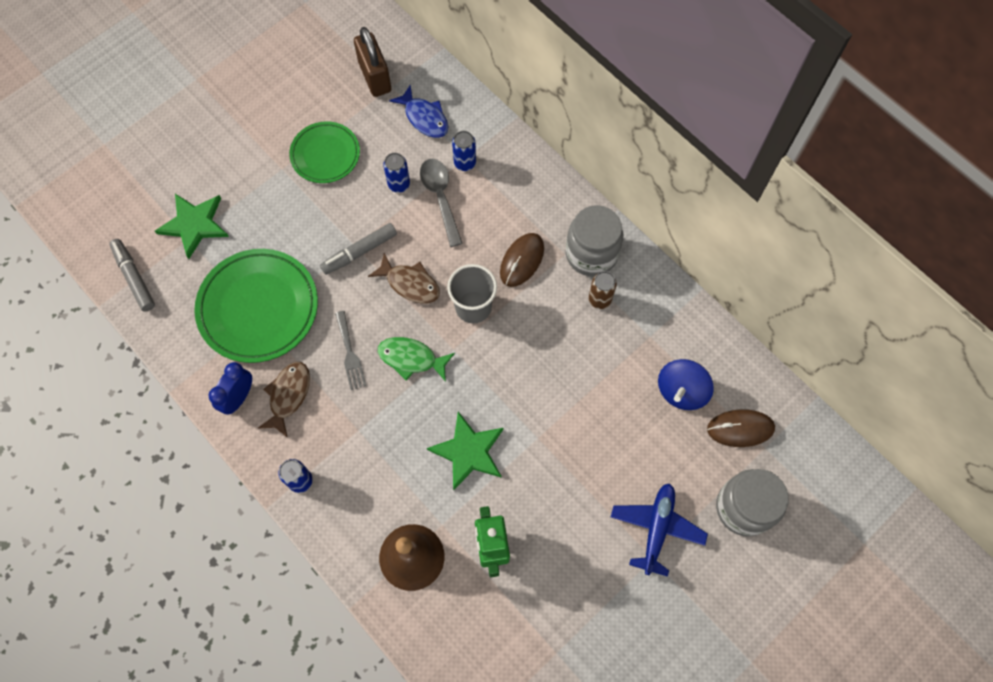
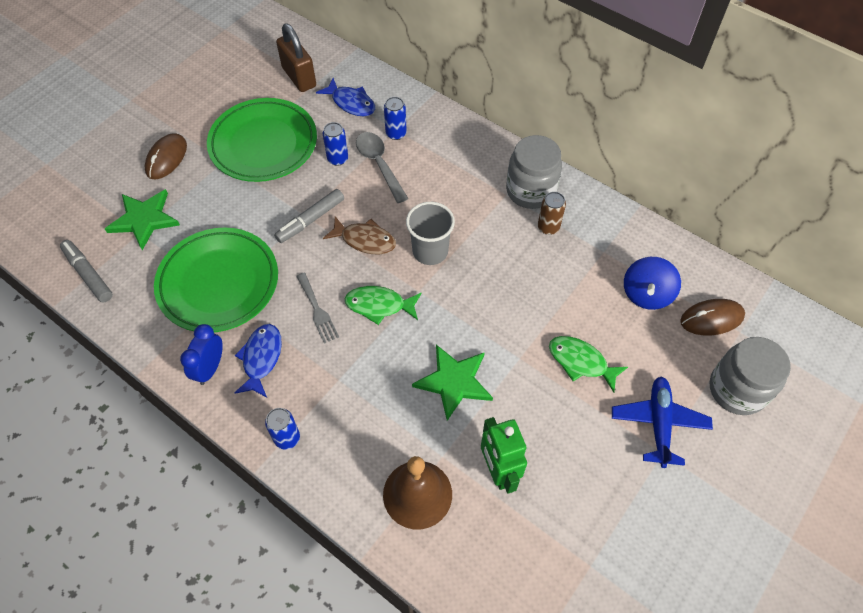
camera: 10 degrees left, 10 degrees down
brown fish [258,362,310,438] -> blue fish [234,324,282,397]
green plate [289,121,360,183] -> green plate [207,98,317,182], size x1.63
brown mouse [500,233,544,287] -> brown mouse moved to [145,133,187,179]
none -> green fish [549,336,628,392]

